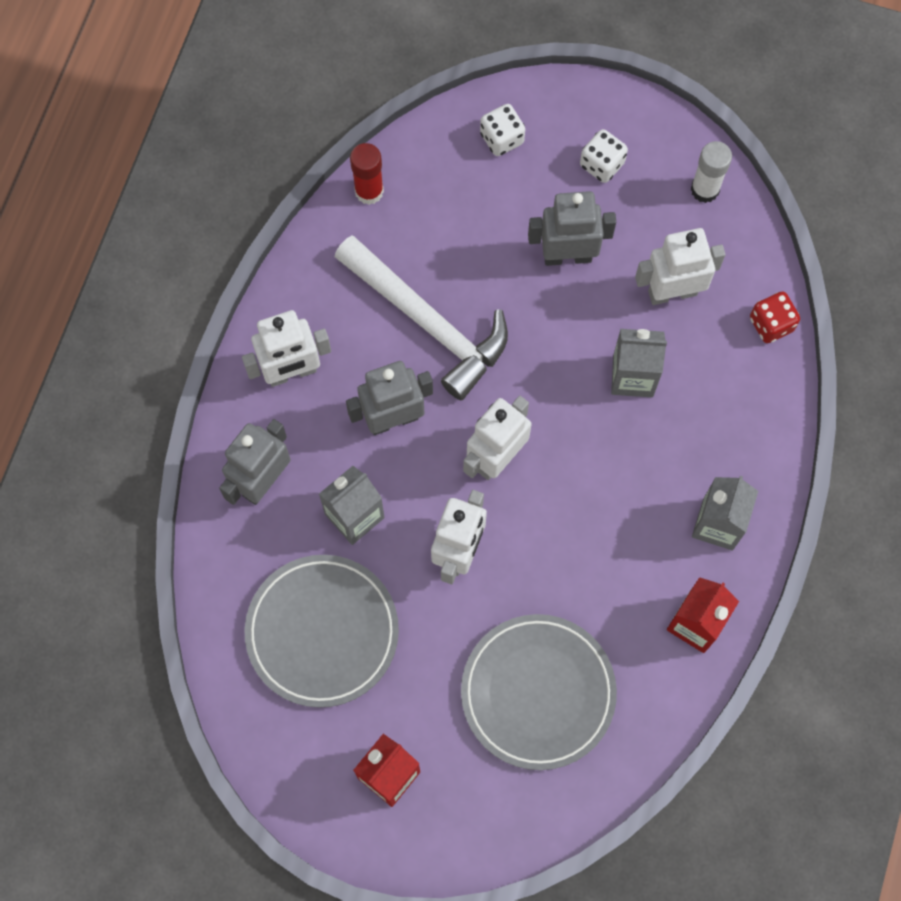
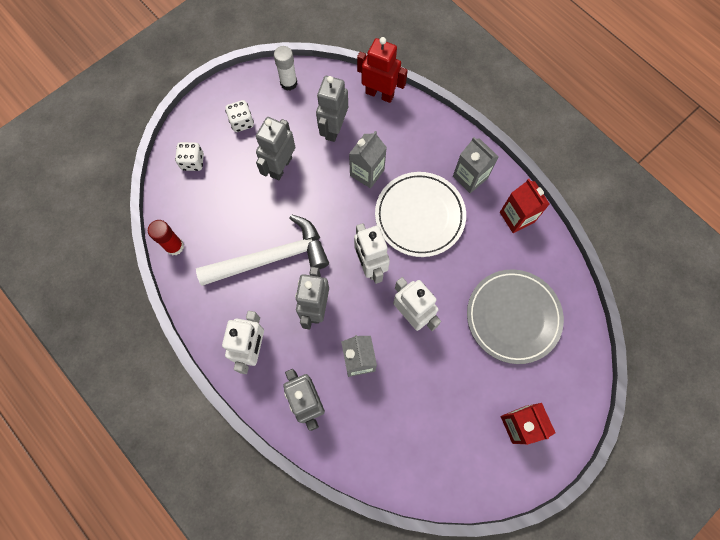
camera: 60 degrees left, 0 degrees up
grey plate [245,555,399,708] -> none
white robot [635,228,726,305] -> grey robot [316,76,348,142]
red dice [750,291,800,343] -> red robot [357,37,408,103]
none -> white plate [375,172,466,257]

